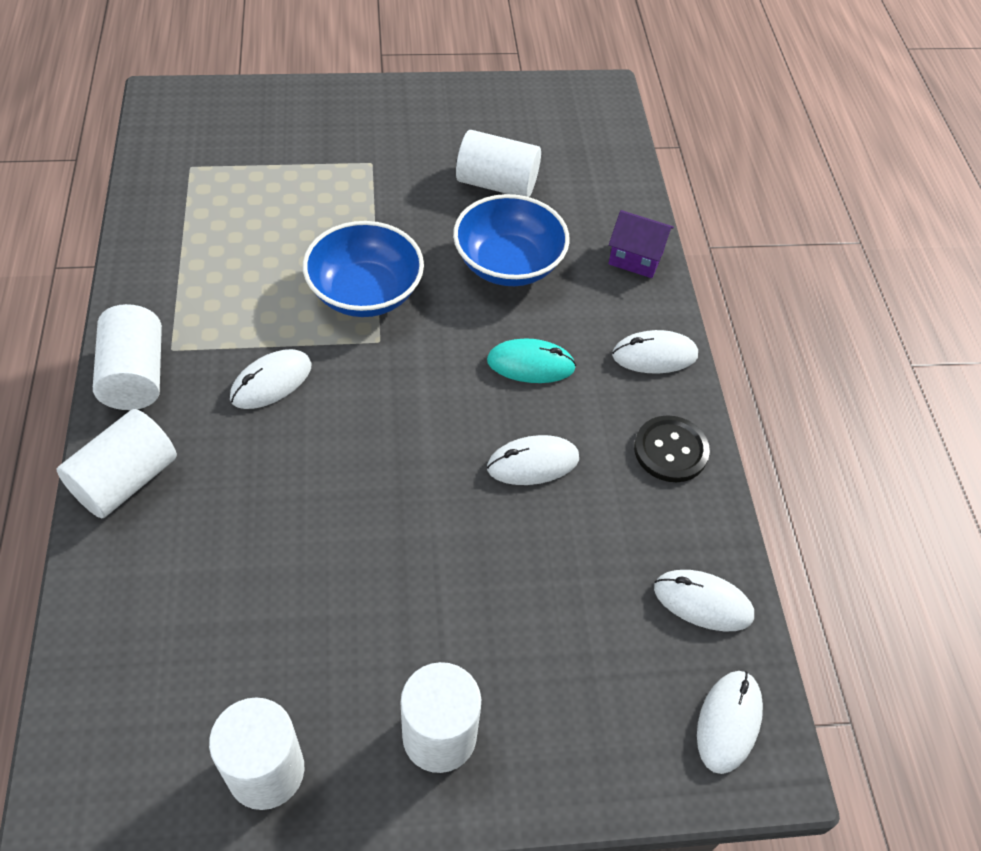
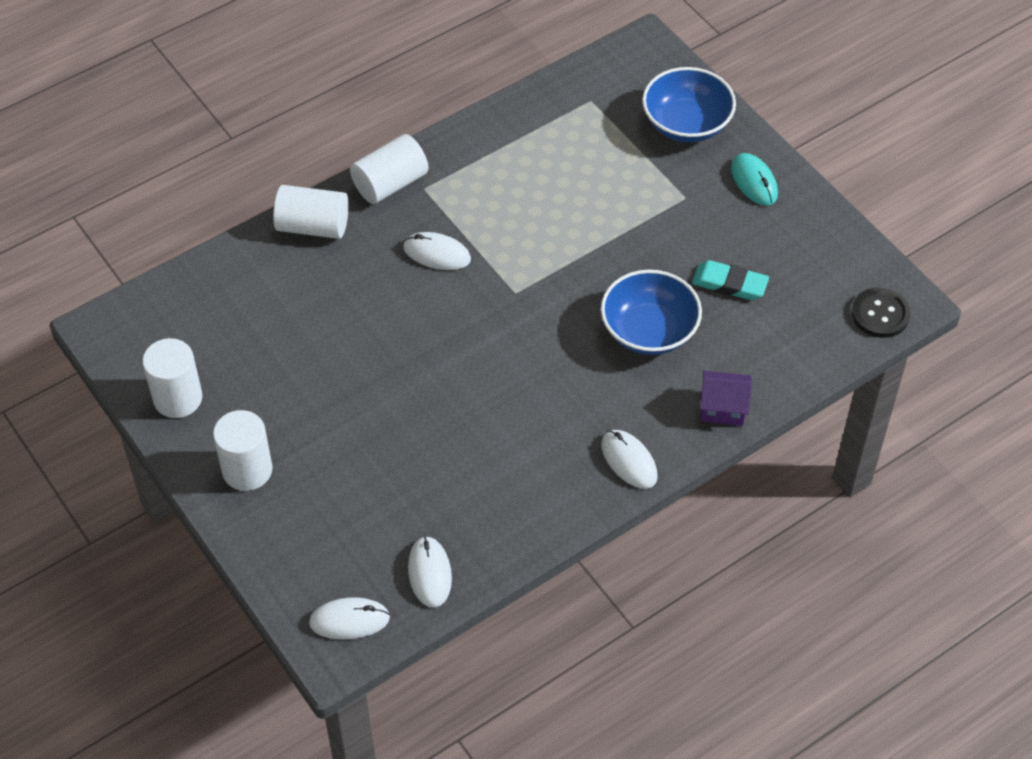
camera: 65 degrees right, 0 degrees up
blue bowl [303,221,424,317] -> blue bowl moved to [642,67,736,142]
white cylinder [456,130,541,197] -> turquoise eraser [692,260,769,300]
turquoise mouse [487,338,576,383] -> turquoise mouse moved to [731,153,778,206]
white mouse [487,435,579,485] -> none
purple house [608,210,674,278] -> purple house turned 75 degrees counterclockwise [700,371,752,426]
black button [634,415,710,482] -> black button moved to [852,288,911,338]

